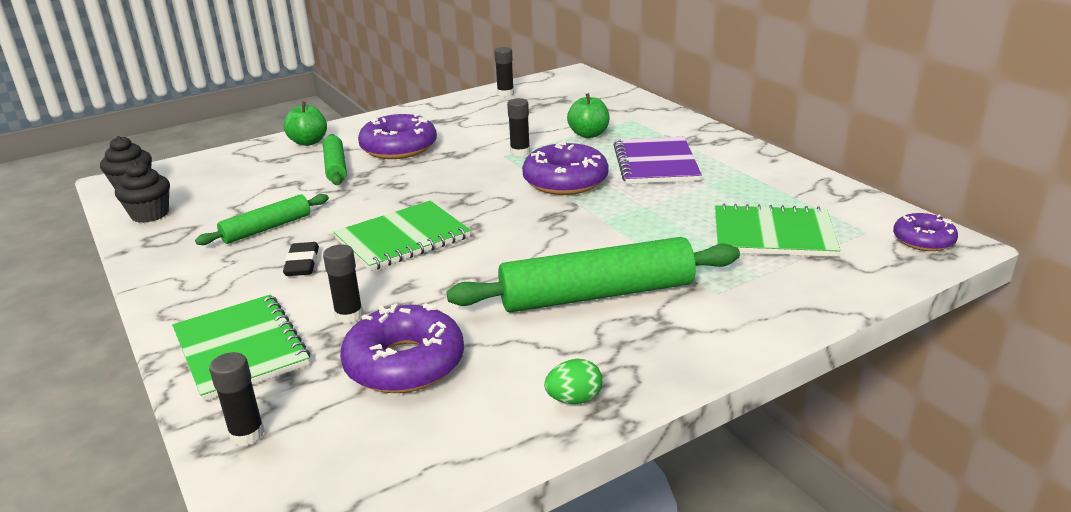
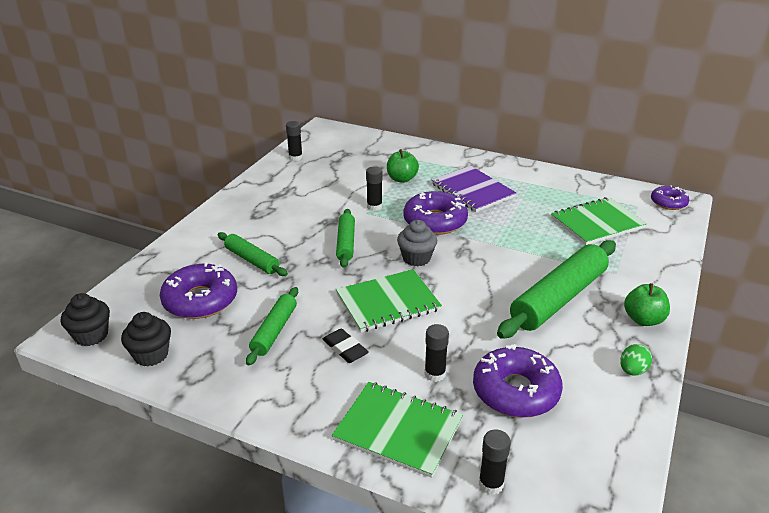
camera: 35 degrees left, 5 degrees up
green apple [284,101,327,146] -> green apple moved to [624,283,670,326]
green notebook [333,201,471,271] -> green notebook turned 45 degrees clockwise [336,269,442,332]
purple donut [358,113,437,159] -> purple donut moved to [160,262,237,319]
none -> green rolling pin [336,209,355,268]
none -> grey cupcake [397,220,437,266]

